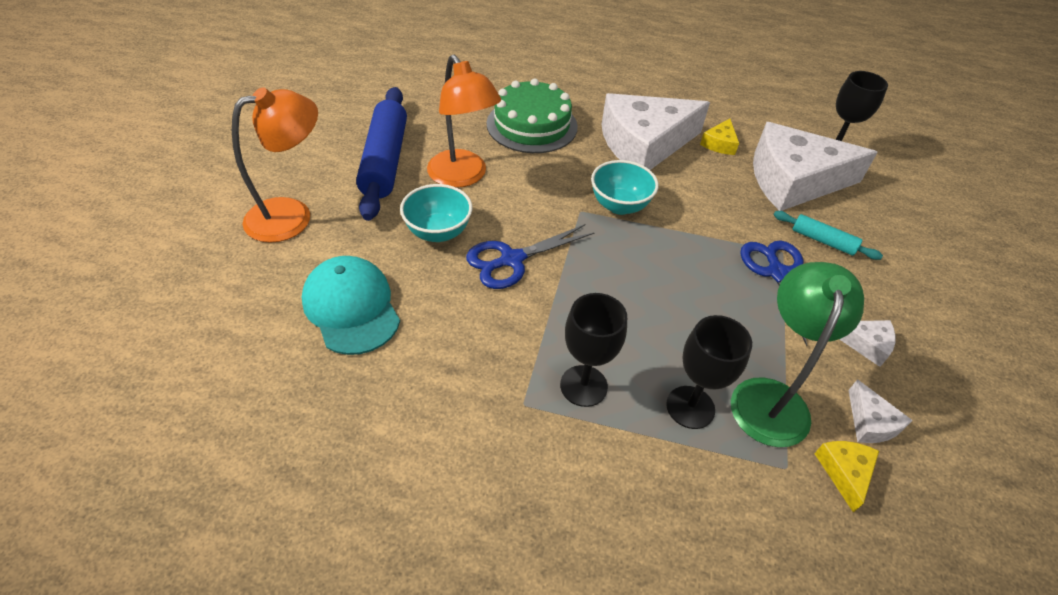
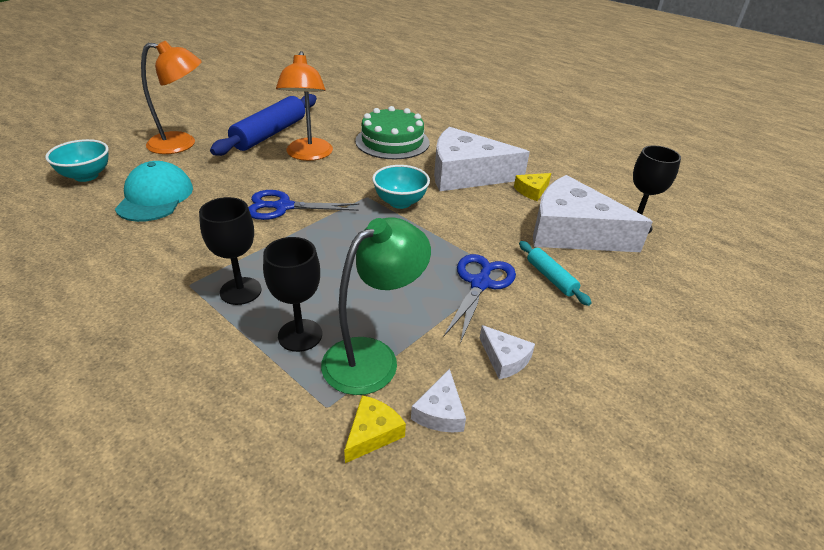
camera: 30 degrees right, 10 degrees down
turquoise bowl [400,184,472,242] -> turquoise bowl moved to [45,139,109,182]

